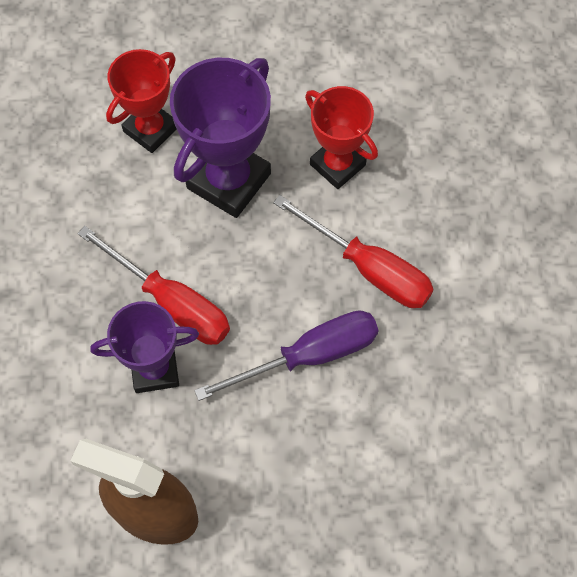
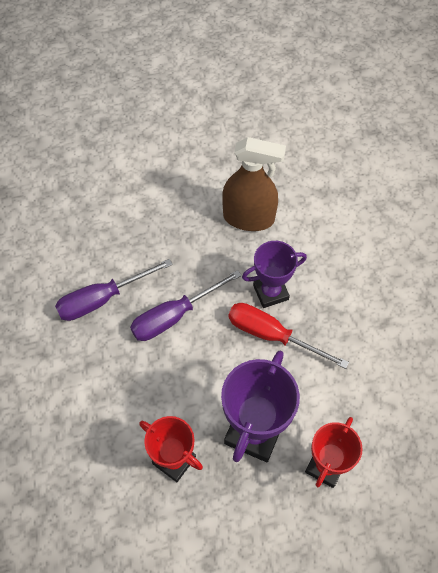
camera: 170 degrees right, 5 degrees down
red screwdriver [273,195,434,308] -> none
none -> purple screwdriver [55,259,173,321]

